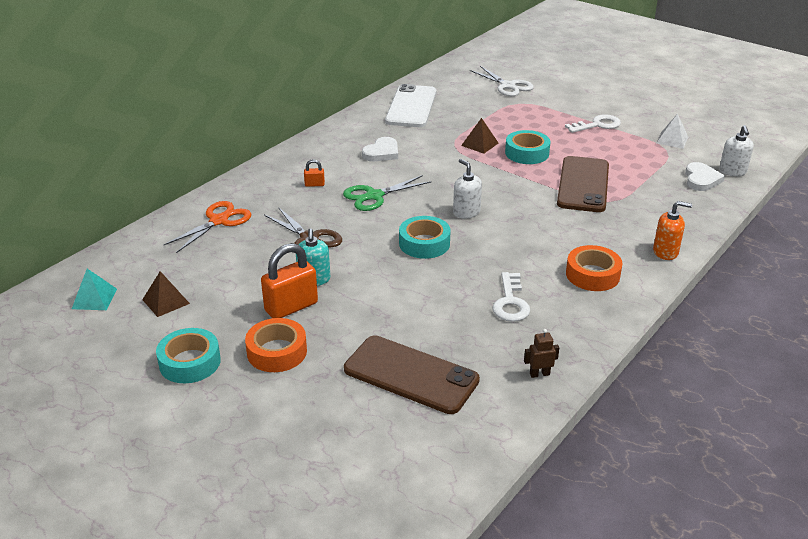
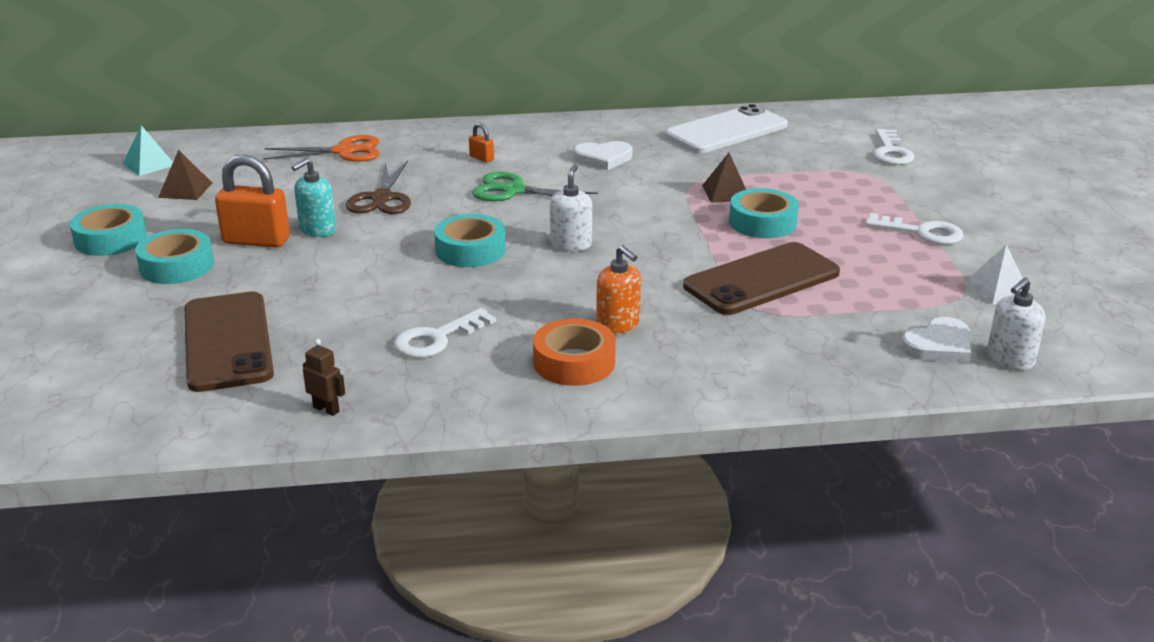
camera: 45 degrees right, 5 degrees down
orange tape [245,318,307,372] -> turquoise tape [135,229,214,284]
white scissors [470,66,534,96] -> white key [873,129,915,165]
orange soap dispenser [653,201,692,260] -> orange soap dispenser moved to [596,245,641,334]

